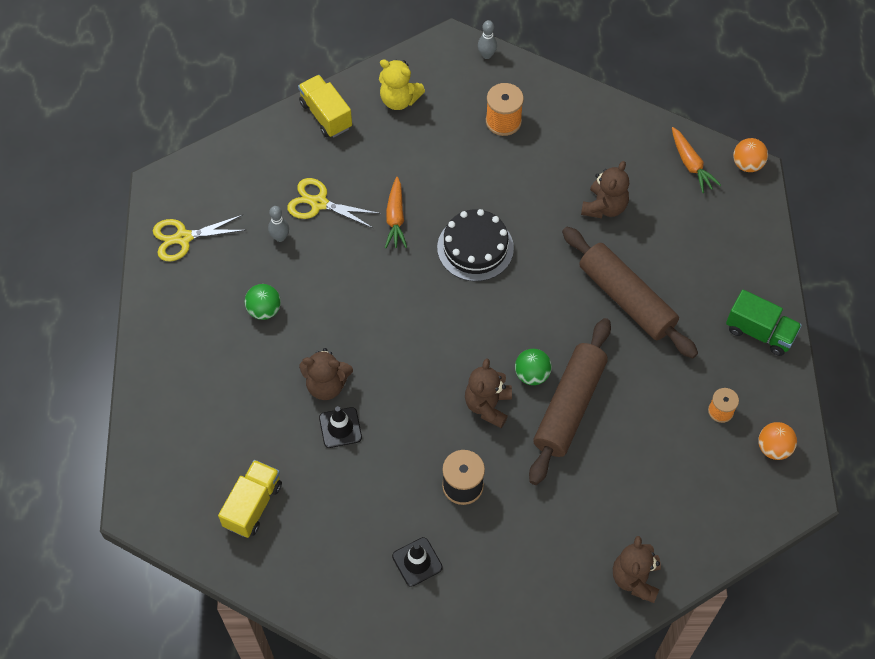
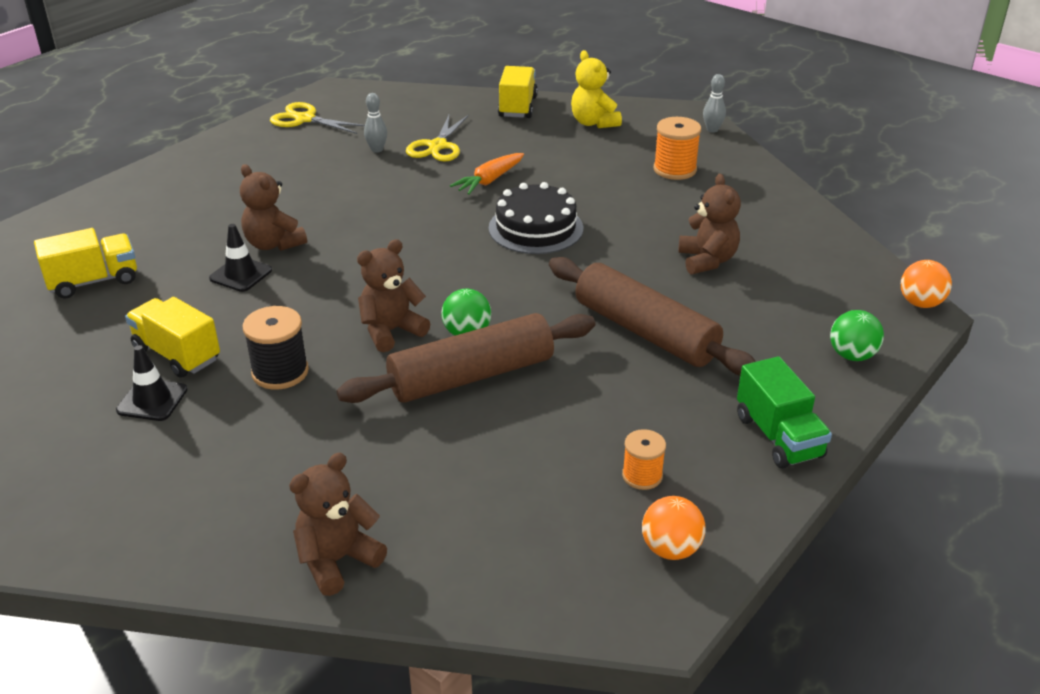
camera: 40 degrees right, 25 degrees down
green ball [244,284,281,320] -> green ball moved to [830,310,884,361]
yellow scissors [287,178,381,229] -> yellow scissors turned 135 degrees counterclockwise [406,115,469,162]
brown rolling pin [562,227,698,359] -> brown rolling pin turned 45 degrees counterclockwise [549,257,756,376]
brown teddy bear [581,161,629,218] -> brown teddy bear turned 75 degrees counterclockwise [678,174,741,274]
orange carrot [672,127,721,193] -> none
none -> yellow truck [125,297,220,378]

